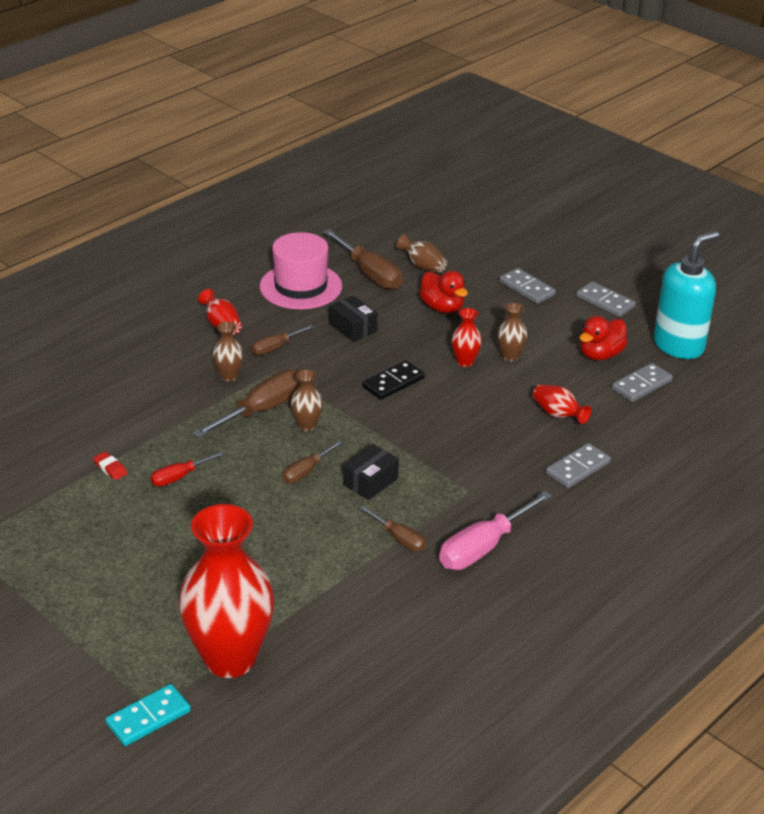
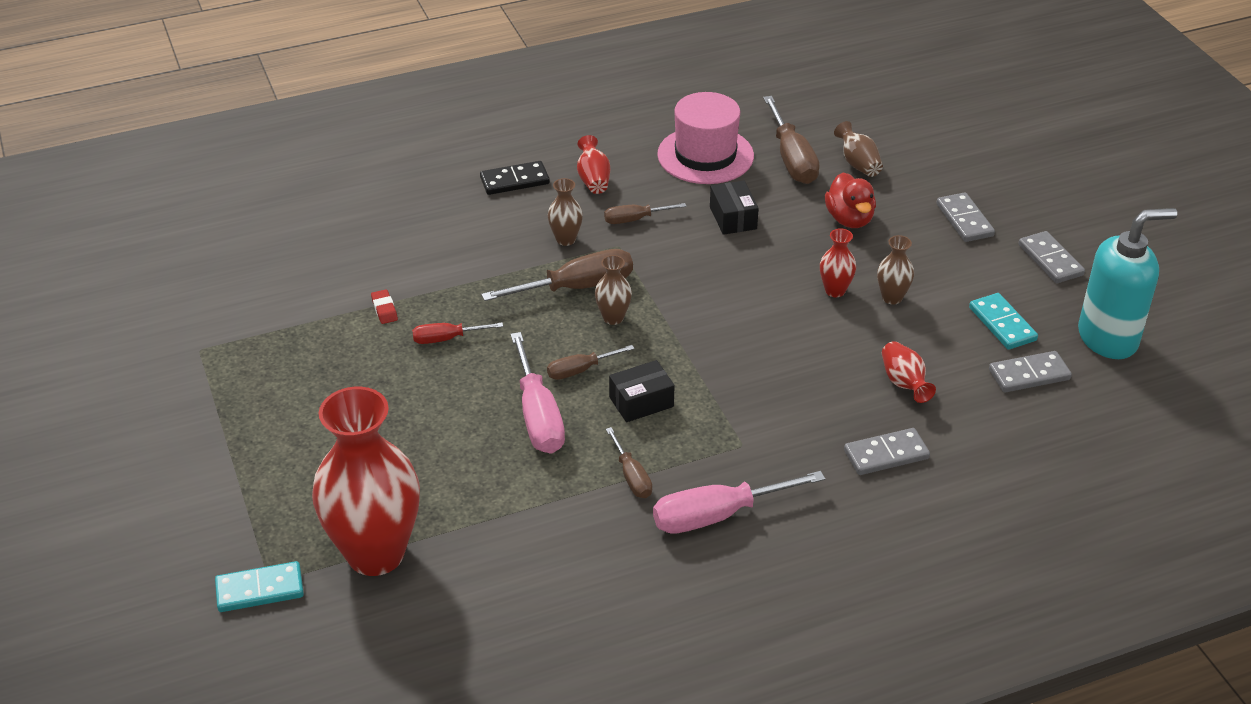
camera: 25 degrees right, 5 degrees up
black domino [362,360,425,400] -> black domino moved to [480,161,550,195]
red duck [579,316,628,360] -> turquoise domino [969,293,1038,350]
none -> pink screwdriver [510,332,565,454]

